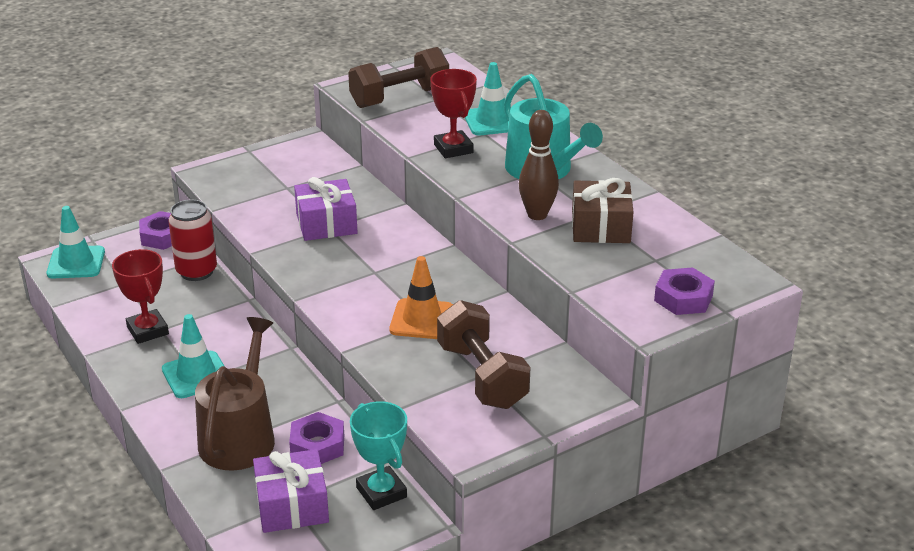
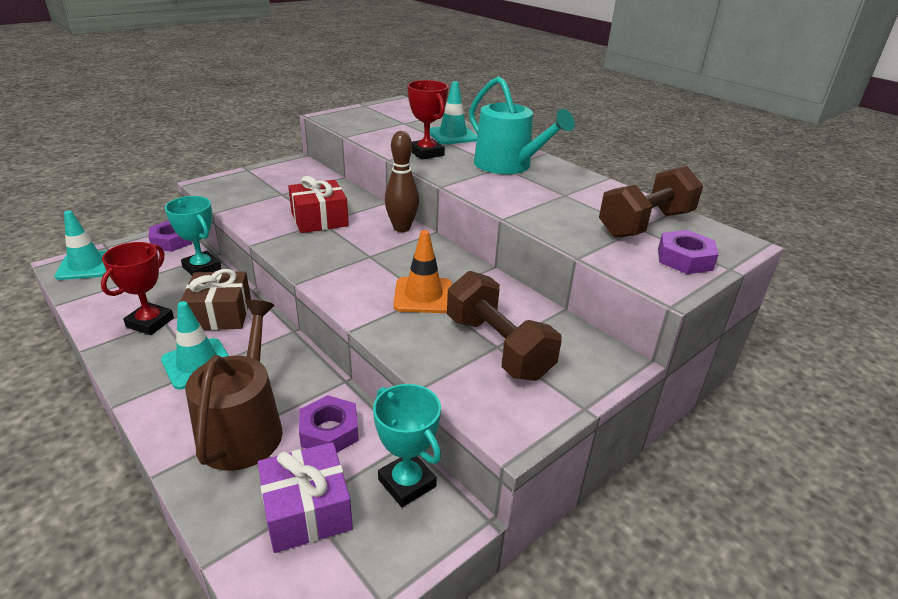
camera: 10 degrees left, 0 degrees up
red trophy [112,249,169,344] -> red trophy turned 60 degrees clockwise [101,242,174,335]
red can [168,200,217,281] -> turquoise trophy [165,196,222,275]
purple gift [294,177,358,241] -> red gift [288,176,349,233]
brown dumbbell [348,47,449,108] -> brown dumbbell moved to [599,166,703,238]
brown bowling pin [519,110,559,220] -> brown bowling pin moved to [385,131,419,232]
brown gift [572,178,633,243] -> brown gift moved to [180,269,251,330]

